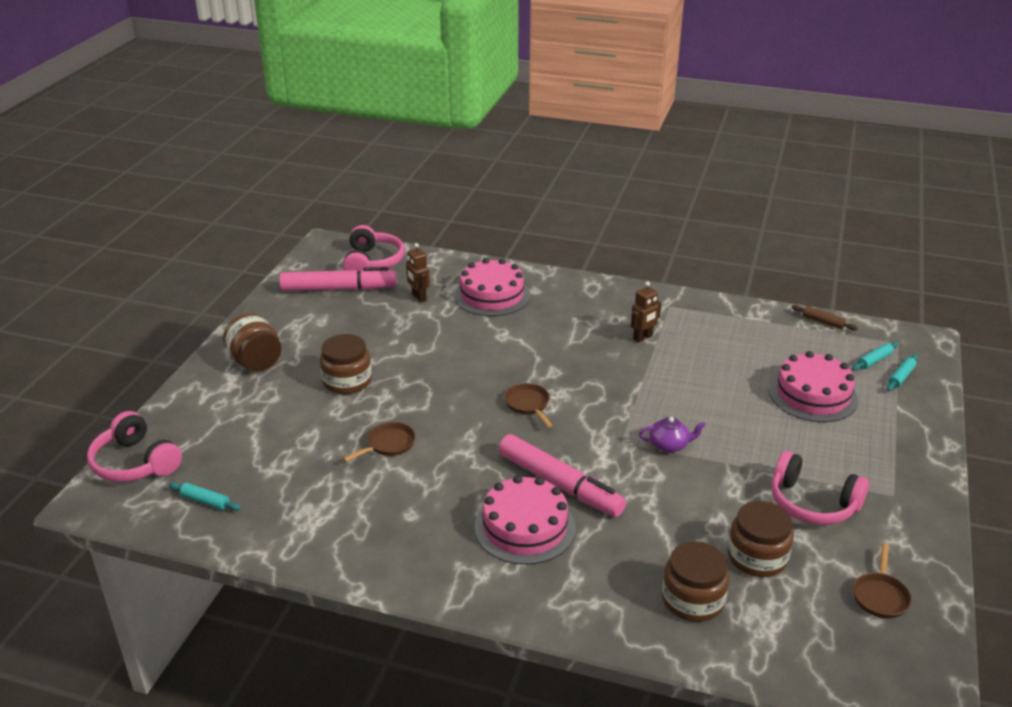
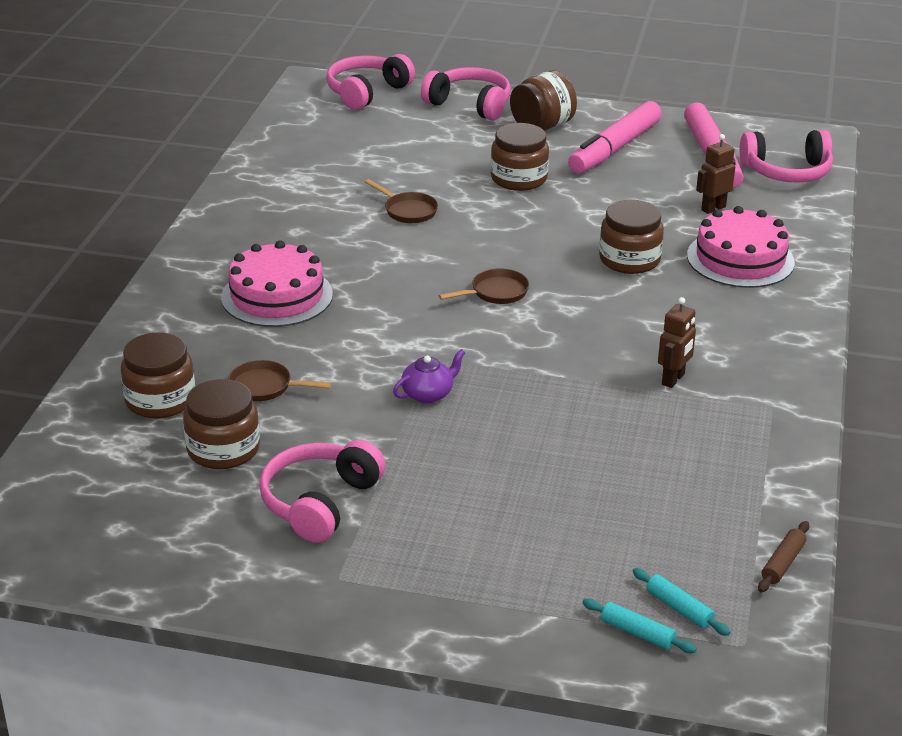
camera: 85 degrees right, 0 degrees up
turquoise rolling pin [169,482,241,511] -> none
pink marker [499,434,626,517] -> pink marker moved to [568,101,662,173]
brown robot [631,281,661,343] -> brown robot turned 105 degrees counterclockwise [658,297,696,388]
purple teapot [639,417,706,453] -> purple teapot turned 120 degrees counterclockwise [393,349,466,403]
pink cake [769,351,858,422] -> none
brown pan [853,543,912,619] -> brown pan moved to [228,360,332,401]
none -> pink headphones [421,67,511,120]
none -> brown jar [599,200,664,274]

